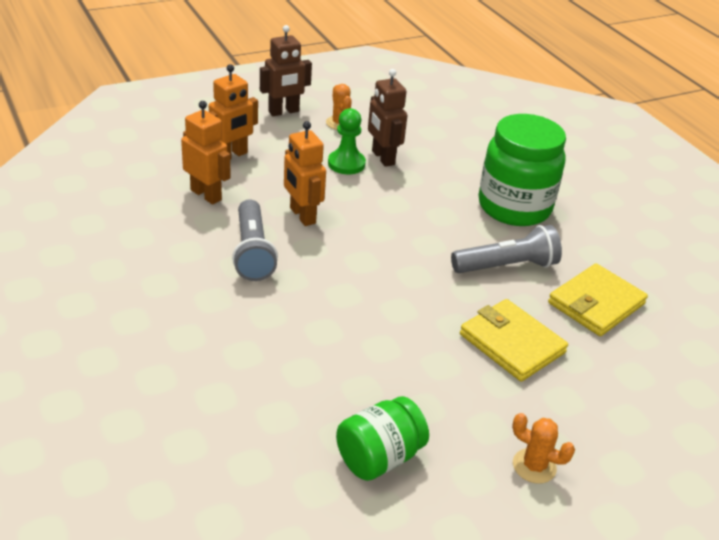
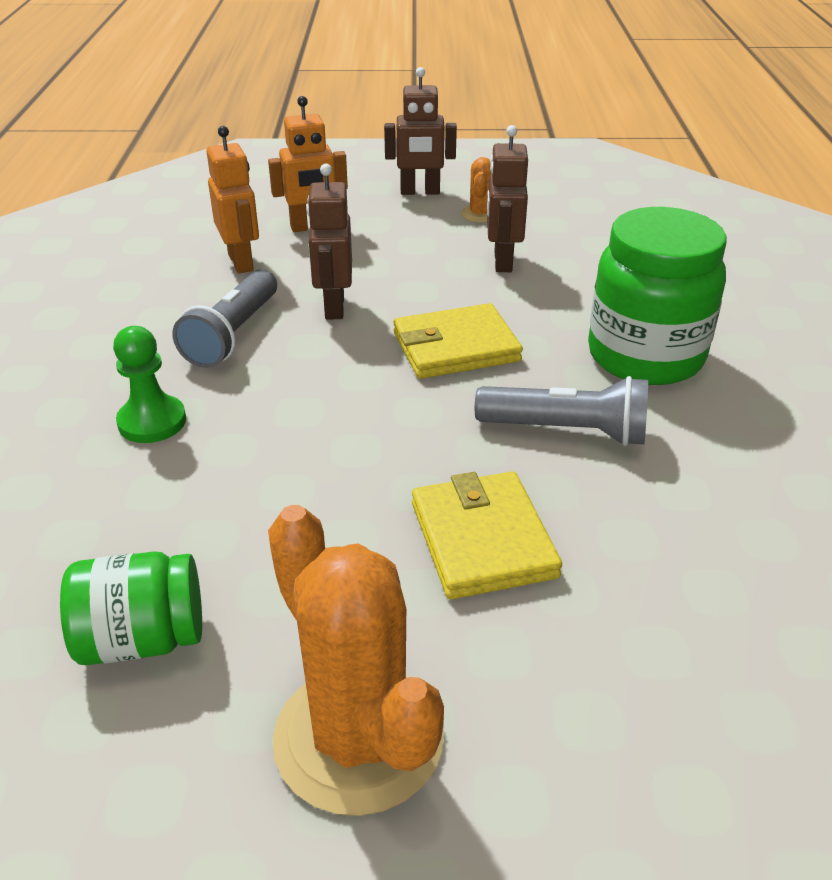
camera: 30 degrees right, 0 degrees up
orange robot [284,121,326,226] -> brown robot [307,164,352,320]
green pawn [328,108,366,174] -> green pawn moved to [113,326,186,443]
orange cactus [512,413,575,484] -> orange cactus [268,505,444,816], size x2.19
yellow wallet [548,263,648,336] -> yellow wallet moved to [393,303,523,379]

